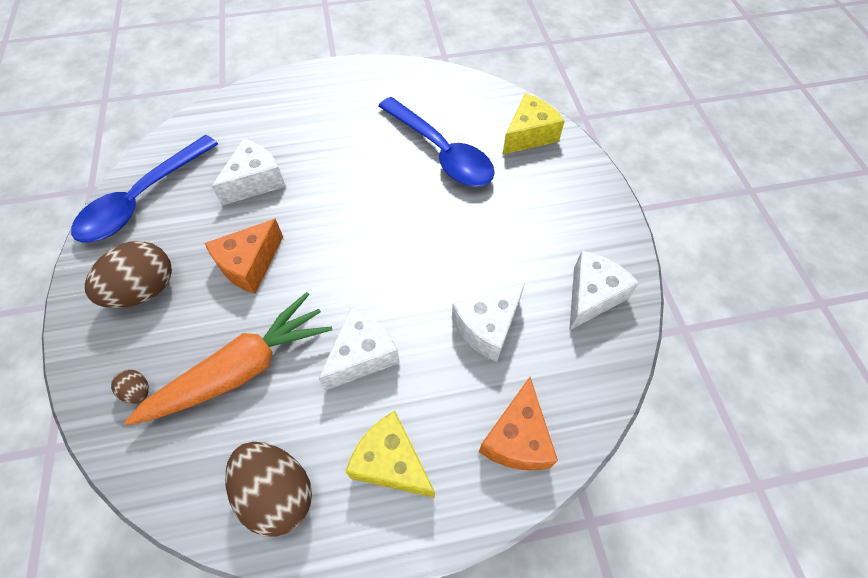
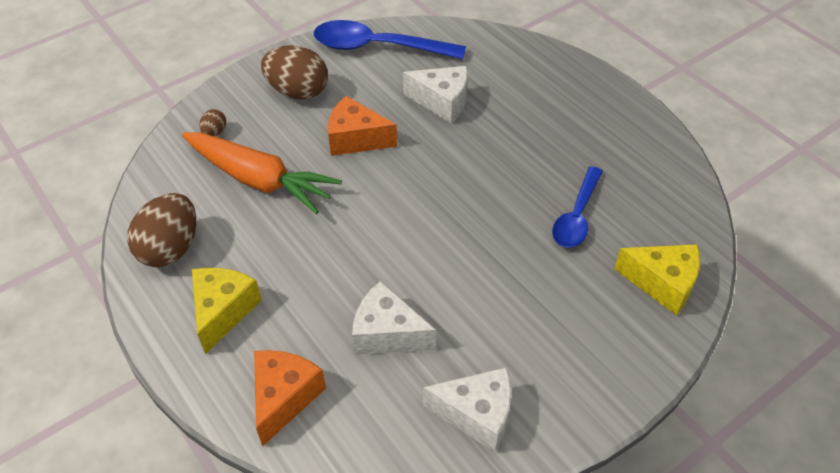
camera: 65 degrees right, 10 degrees down
white cheese [318,307,400,391] -> none
blue spoon [378,97,495,187] -> blue spoon [552,166,603,248], size x0.64
orange cheese [479,377,558,470] -> orange cheese turned 120 degrees clockwise [254,350,326,447]

